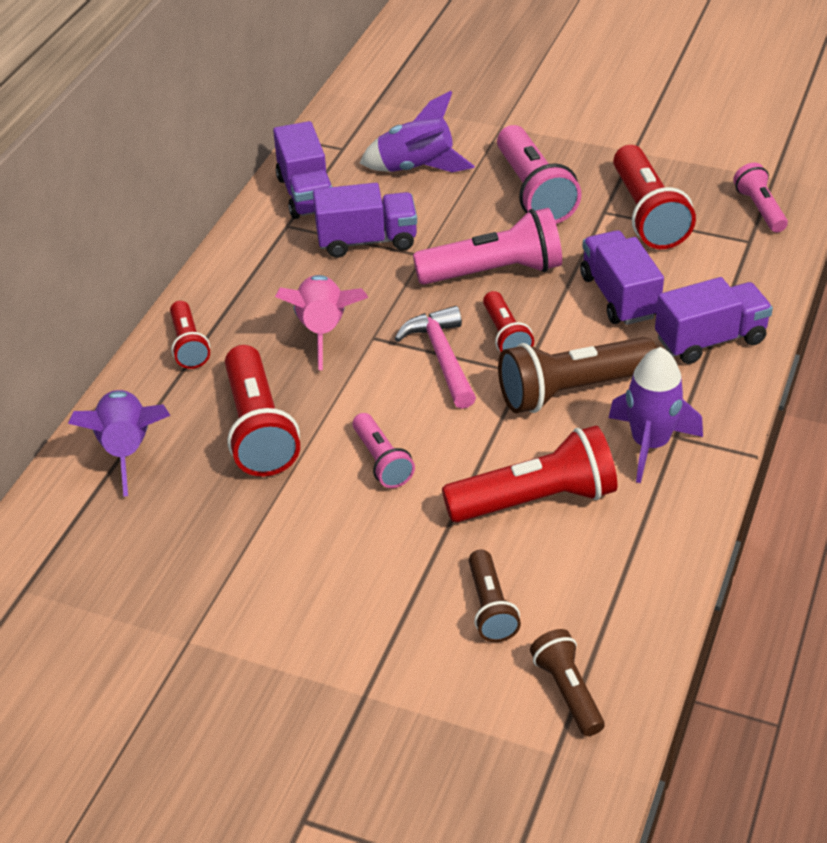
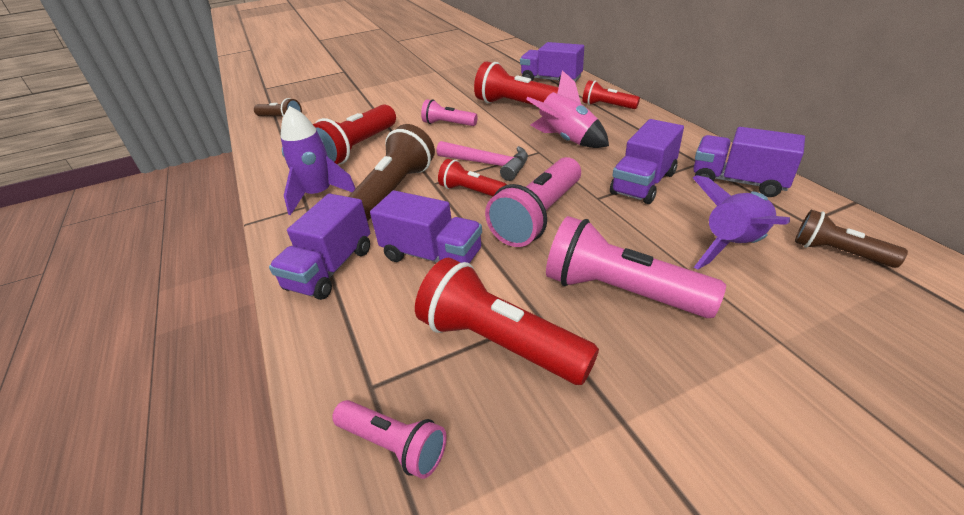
camera: 135 degrees right, 5 degrees down
purple rocket [68,390,171,497] -> purple truck [520,42,584,83]
brown flashlight [469,549,521,642] -> brown flashlight moved to [795,210,908,268]

